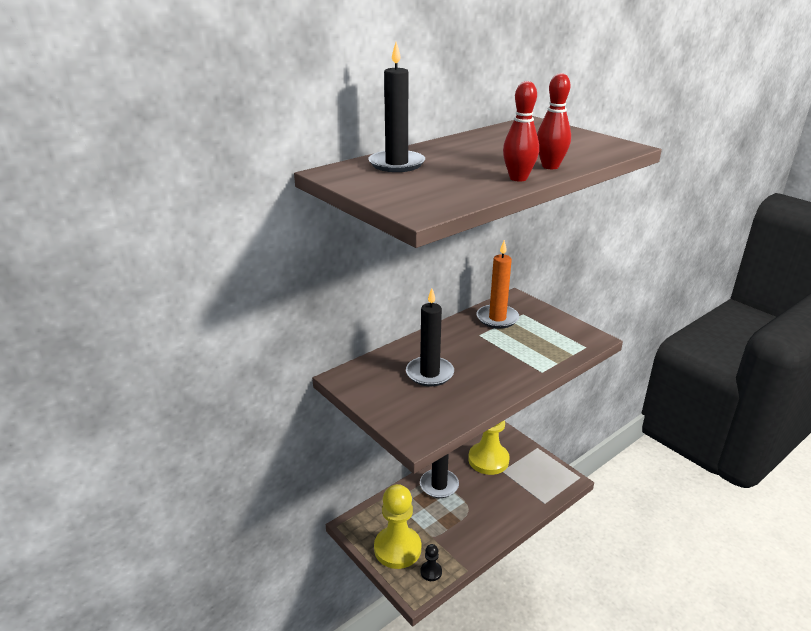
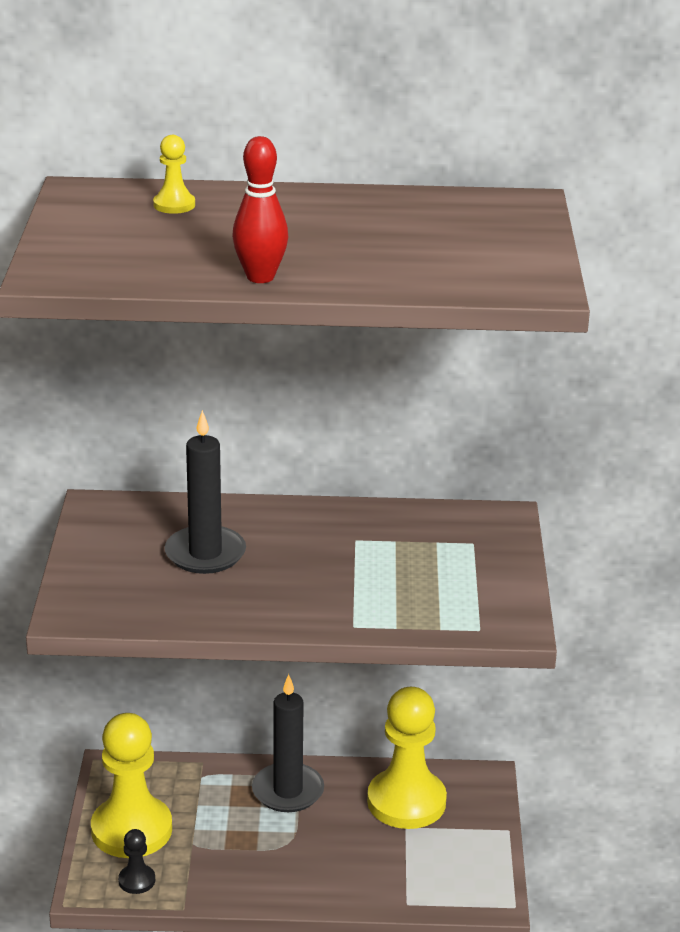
camera: 40 degrees right, 0 degrees up
black candle [368,42,425,172] -> yellow pawn [153,135,195,214]
orange candle [477,240,519,328] -> none
red bowling pin [537,73,571,169] -> none

